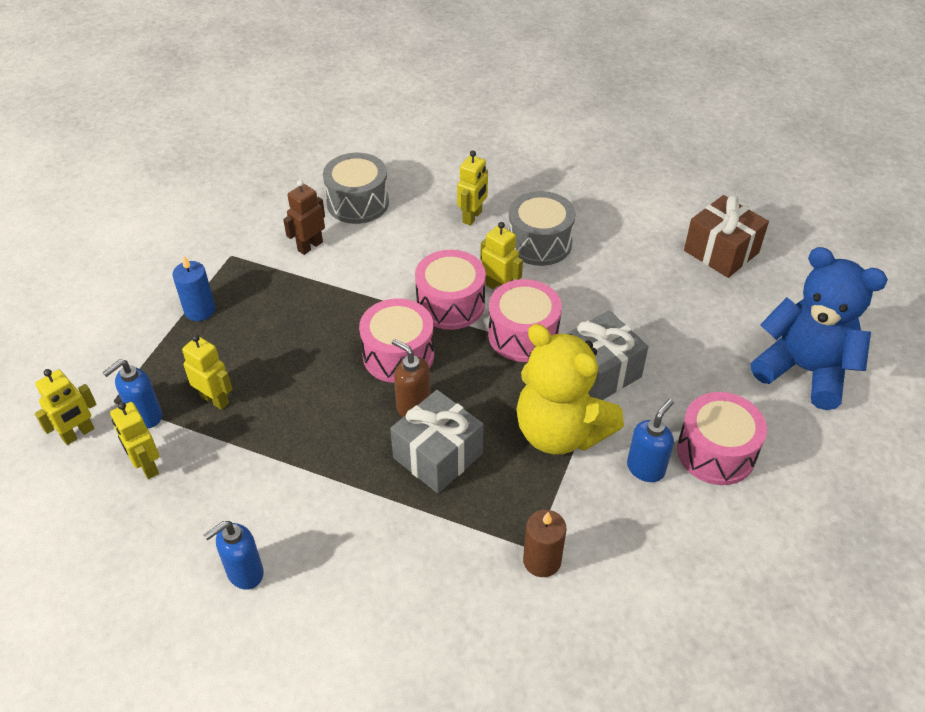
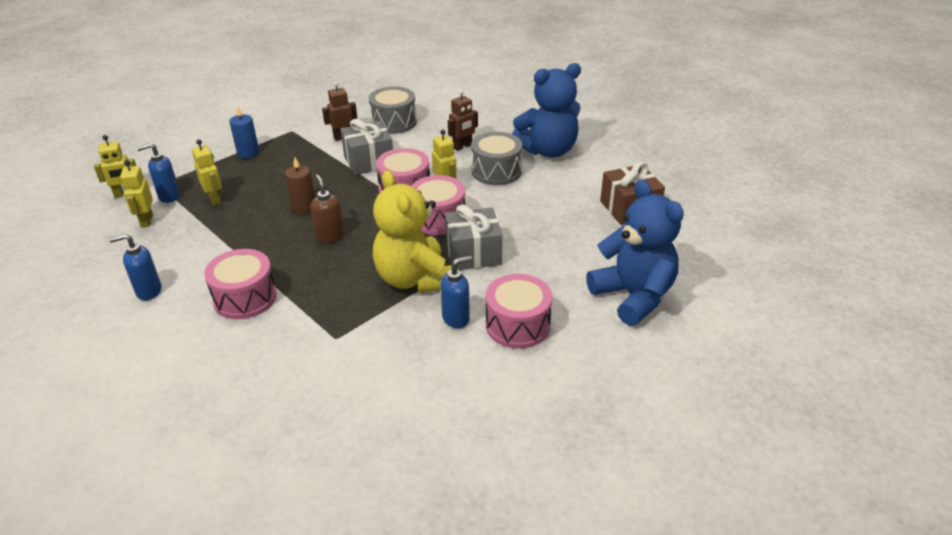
camera: 25 degrees right, 10 degrees down
pink drum [359,299,434,383] -> pink drum moved to [204,249,277,319]
grey gift [390,390,484,493] -> grey gift moved to [340,119,393,175]
yellow robot [457,151,488,226] -> brown robot [448,90,478,151]
brown candle [523,510,567,577] -> brown candle moved to [285,158,315,214]
none -> blue teddy bear [512,63,581,158]

